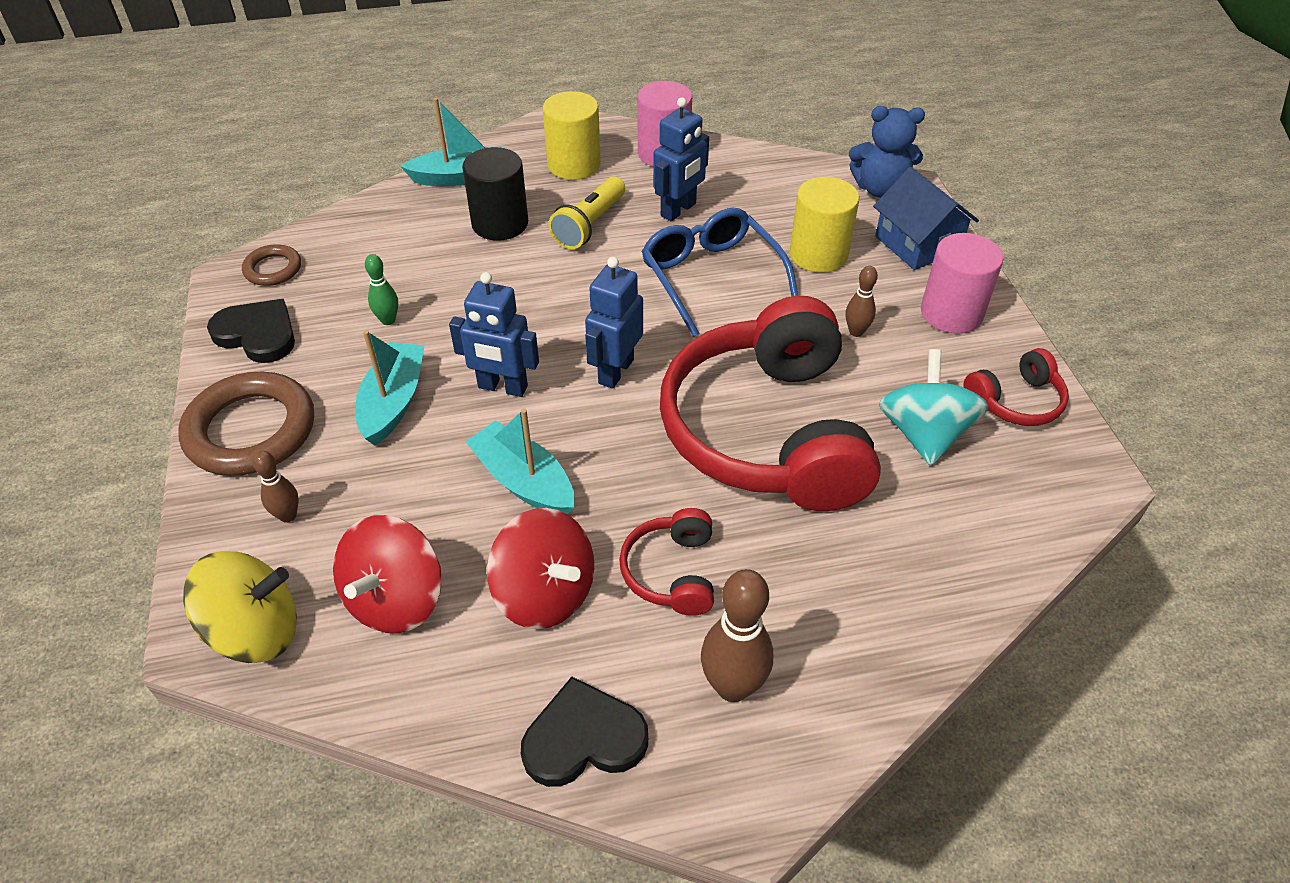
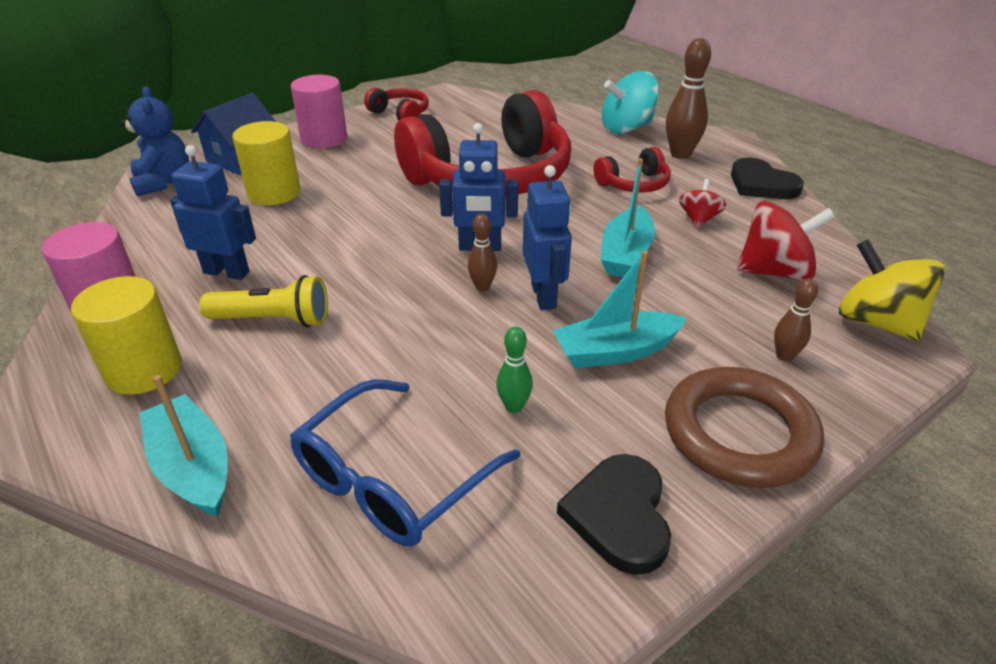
camera: 115 degrees left, 10 degrees down
brown ring [242,244,301,286] -> none
black cylinder [462,147,528,241] -> none
red spinning top [487,508,594,629] -> red spinning top [679,179,727,228], size x0.56
blue glasses [641,208,798,337] -> blue glasses moved to [290,379,520,547]
brown bowling pin [846,266,878,337] -> brown bowling pin moved to [468,213,497,291]
turquoise spinning top [879,349,989,466] -> turquoise spinning top moved to [602,71,659,134]

